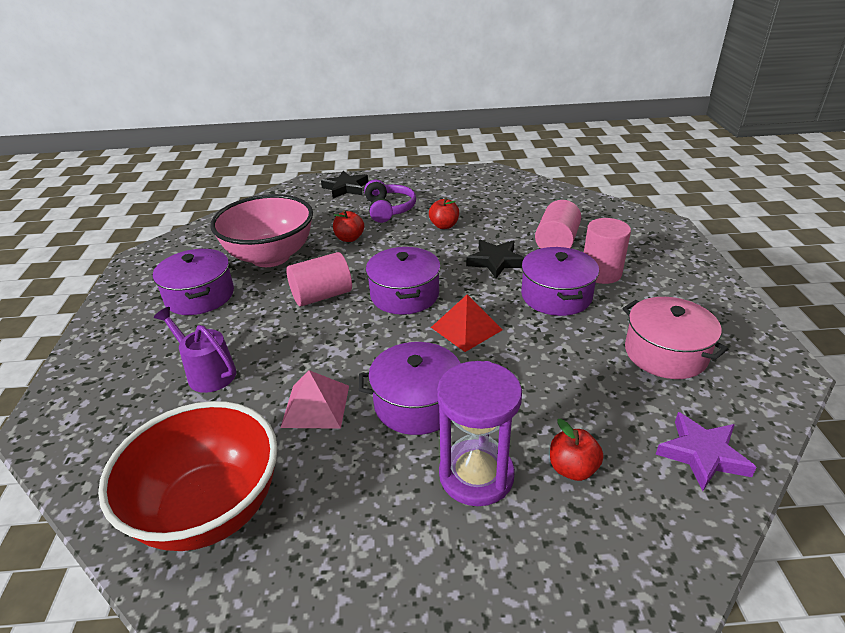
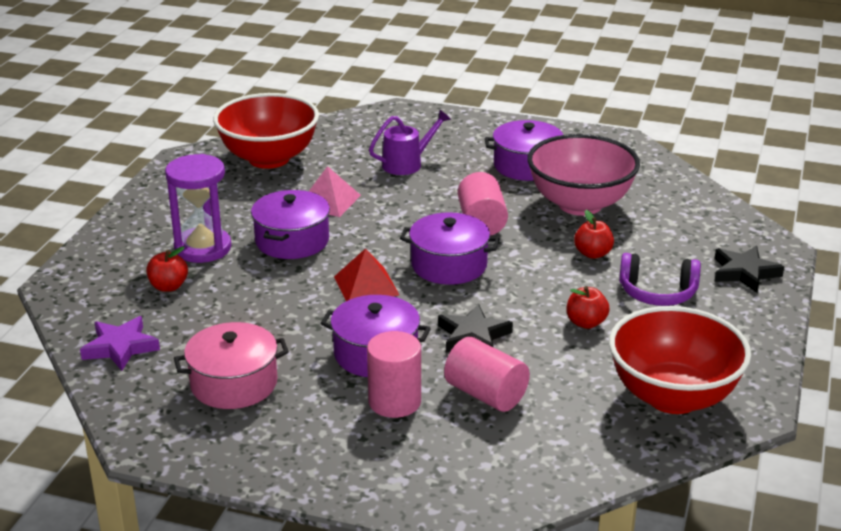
camera: 110 degrees right, 5 degrees down
none -> red bowl [609,306,751,414]

